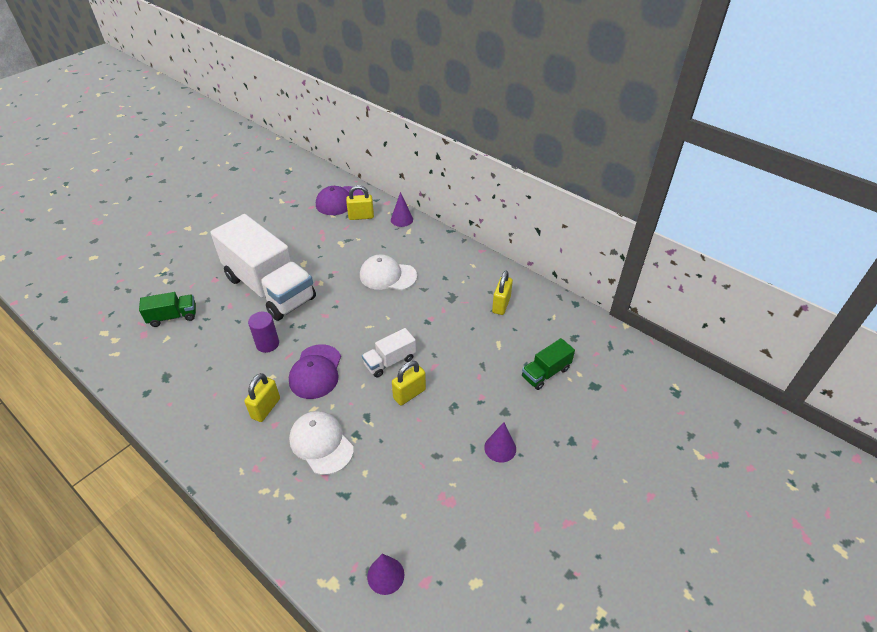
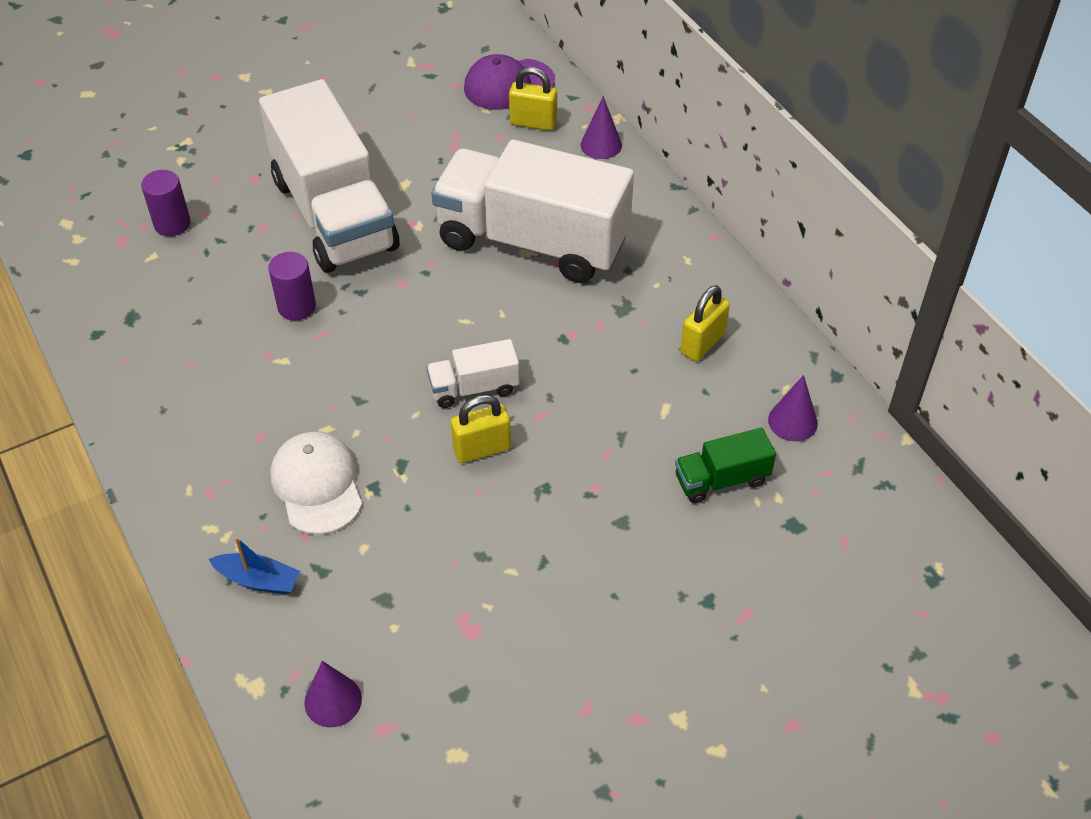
camera: 20 degrees right, 5 degrees up
green truck [139,292,196,327] -> purple cylinder [141,170,191,236]
yellow padlock [244,373,280,422] -> none
purple cap [289,344,341,399] -> none
white cap [360,254,417,290] -> white truck [431,139,634,283]
purple cone [484,422,516,463] -> purple cone moved to [768,375,818,441]
none -> blue boat [209,537,300,594]

